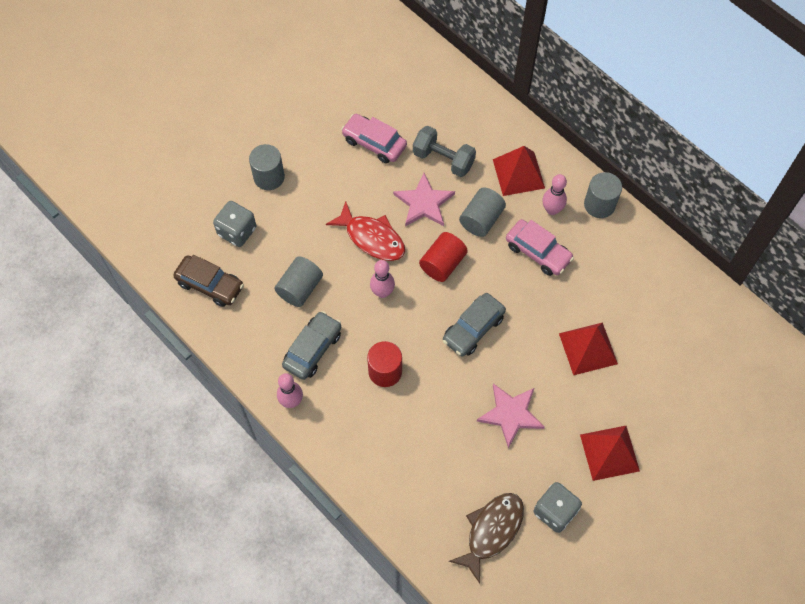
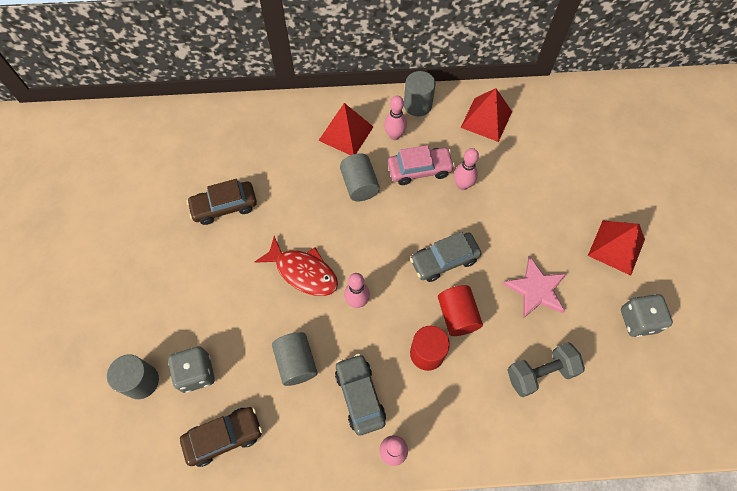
camera: 50 degrees left, 0 degrees up
grey cylinder [249,144,285,190] -> grey cylinder moved to [107,355,159,399]
red fish [326,201,405,261] -> red fish turned 45 degrees clockwise [255,236,338,296]
pink car [341,114,407,164] -> brown car [187,179,257,225]
pink star [393,173,455,226] -> none
grey dumbbell [413,126,476,177] -> grey dumbbell moved to [507,342,585,397]
red cylinder [419,232,468,282] -> red cylinder moved to [438,285,483,336]
grey car [443,293,506,357] -> grey car turned 75 degrees clockwise [410,232,482,282]
brown fish [449,493,524,584] -> none
red pyramid [559,322,618,375] -> red pyramid moved to [460,88,512,142]
none -> pink bowling pin [454,148,479,190]

